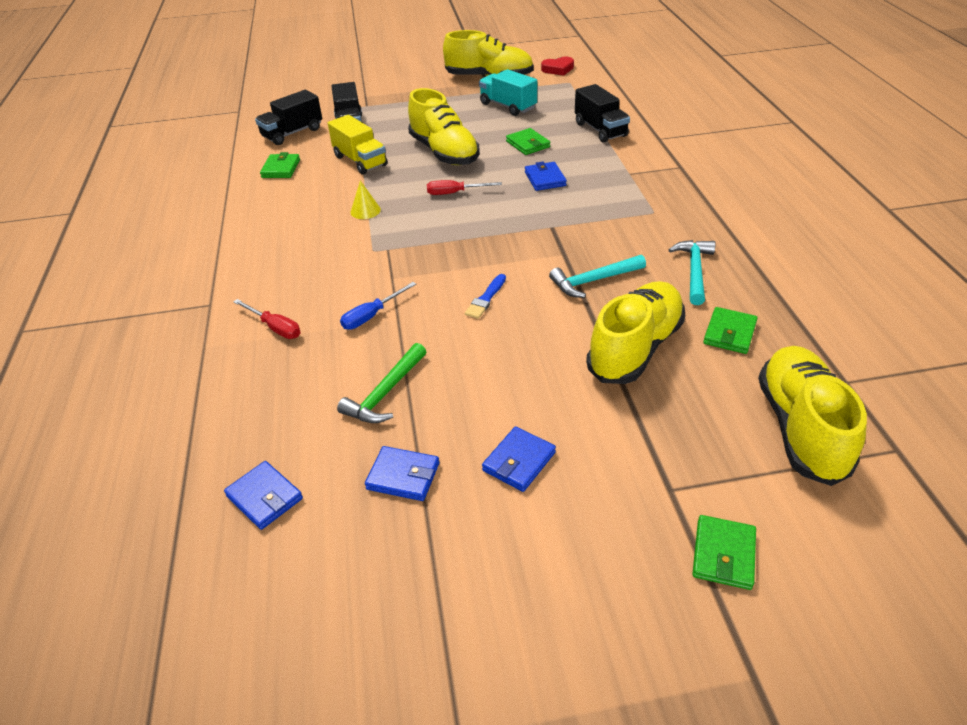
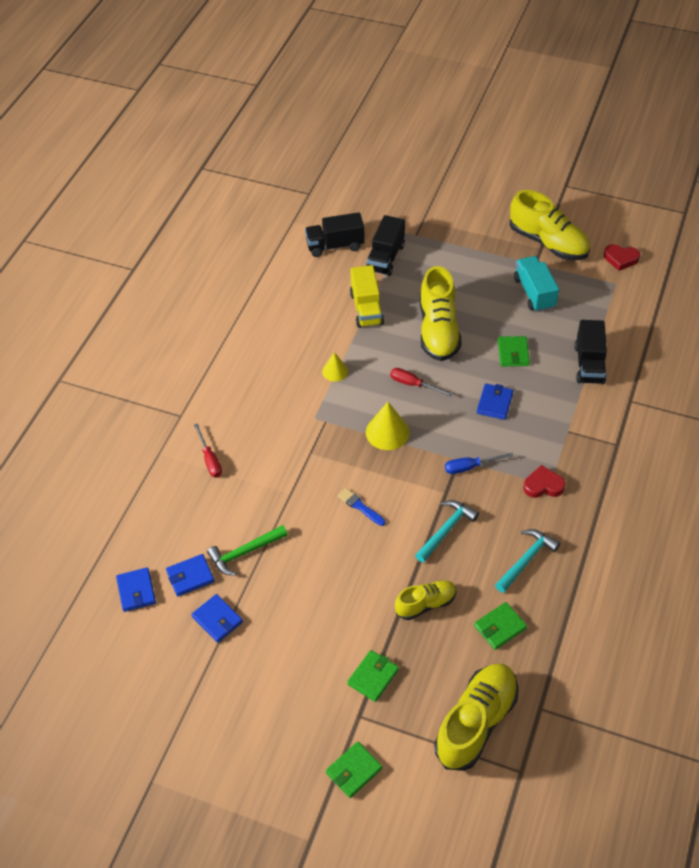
camera: 30 degrees right, 10 degrees up
green wallet [260,152,300,178] -> green wallet moved to [347,650,399,702]
blue screwdriver [340,282,416,330] -> blue screwdriver moved to [445,453,513,474]
blue brush [465,274,506,319] -> blue brush turned 75 degrees clockwise [338,488,385,526]
blue wallet [482,426,556,492] -> blue wallet moved to [166,554,214,596]
turquoise hammer [549,255,646,298] -> turquoise hammer turned 120 degrees clockwise [415,500,479,563]
yellow shoe [586,281,685,384] -> yellow shoe [395,580,457,620], size x0.58
none -> yellow cone [366,402,410,450]
none -> red heart [523,465,565,498]

